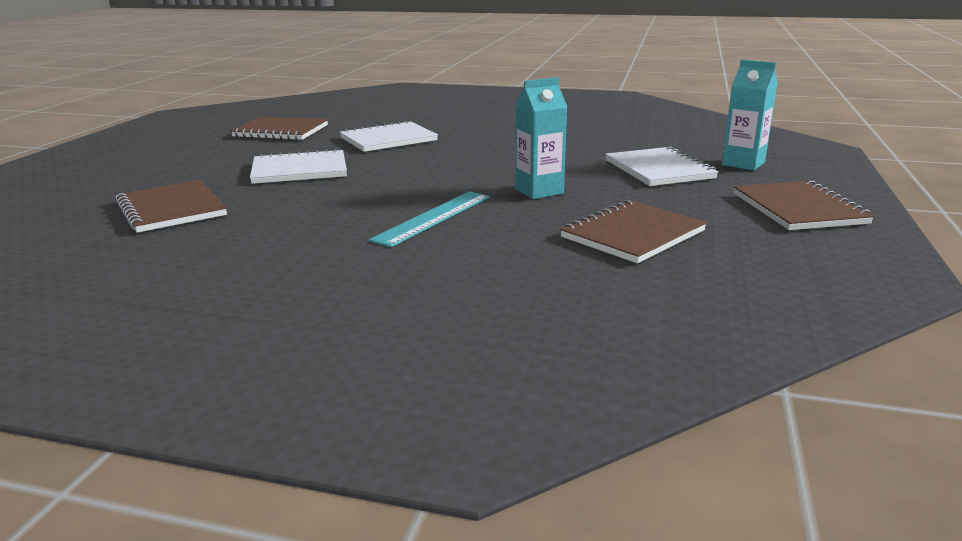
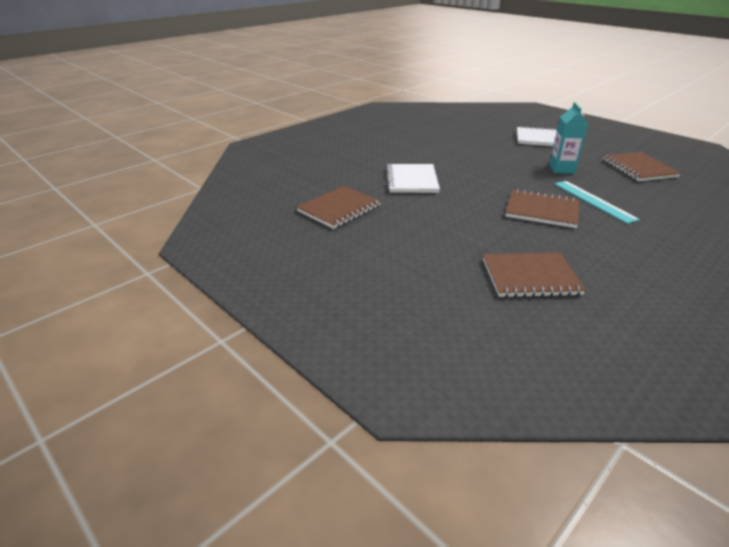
camera: 60 degrees left, 10 degrees up
white notebook [250,148,347,184] -> none
turquoise carton [722,59,778,170] -> none
brown notebook [734,181,874,230] -> brown notebook moved to [505,189,579,228]

